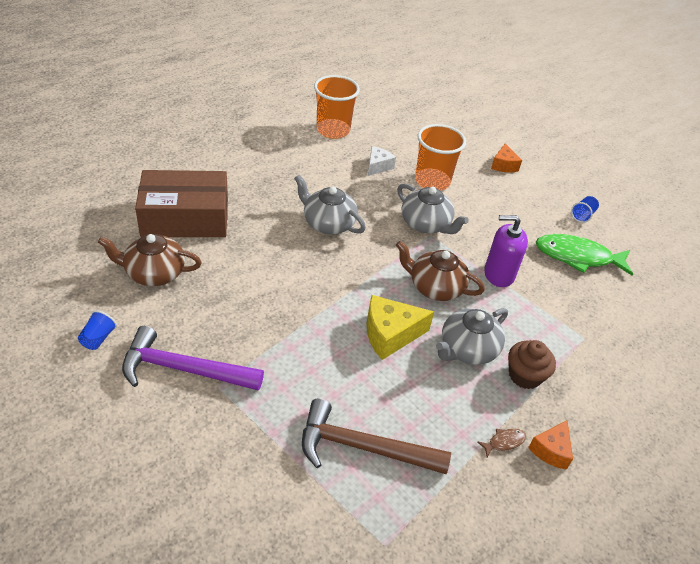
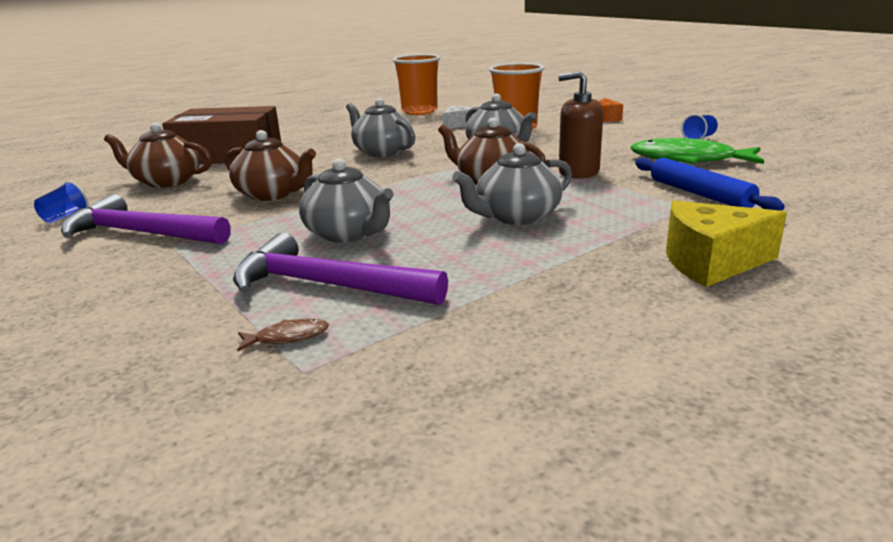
camera: 15 degrees right, 20 degrees down
brown hammer [302,399,451,474] -> purple hammer [233,233,448,305]
yellow cheese [367,295,434,360] -> yellow cheese moved to [666,201,787,287]
brown fish [477,429,526,457] -> brown fish moved to [237,318,329,351]
purple soap dispenser [484,215,528,287] -> brown soap dispenser [558,71,603,179]
brown cupcake [508,340,556,389] -> none
orange cheese [528,420,573,470] -> none
none -> brown teapot [225,130,316,201]
none -> grey teapot [299,158,394,243]
none -> blue rolling pin [635,158,785,211]

